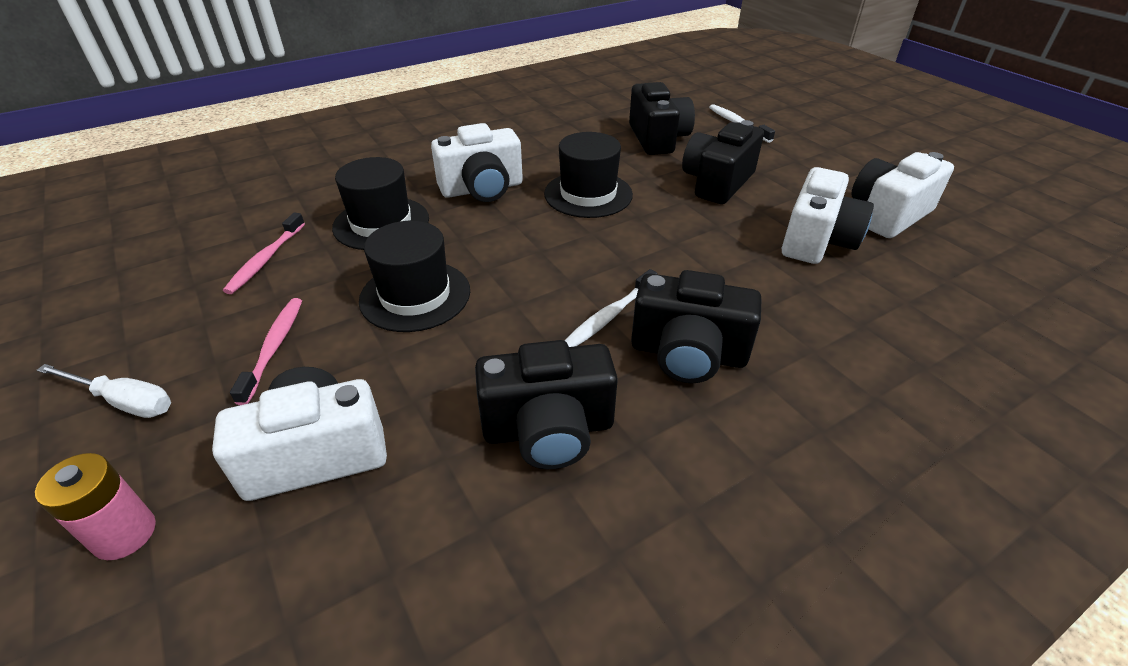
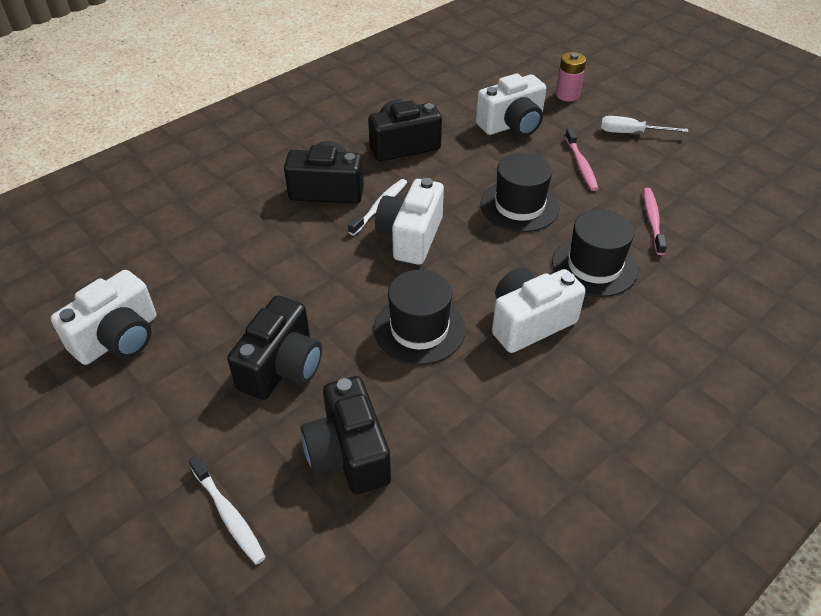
camera: 170 degrees right, 5 degrees up
white camera [782,167,874,264] -> white camera moved to [375,178,444,265]

